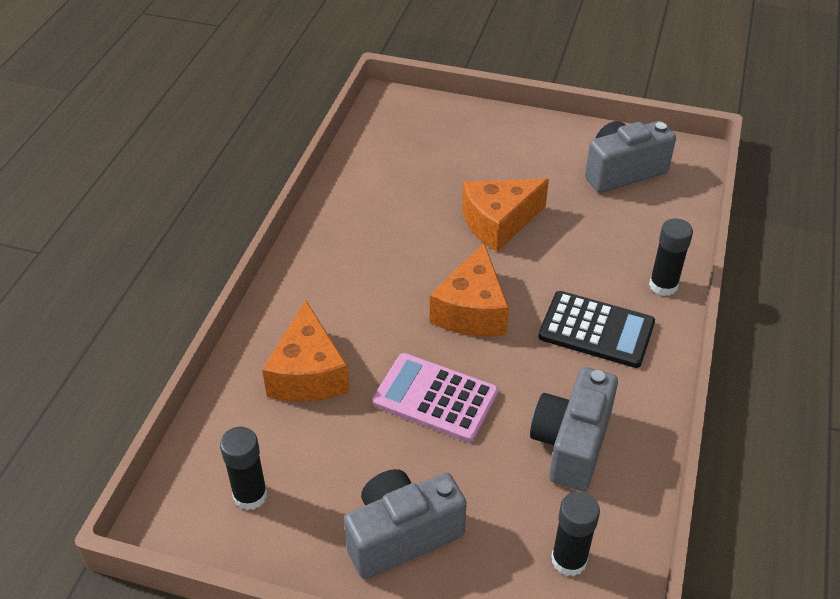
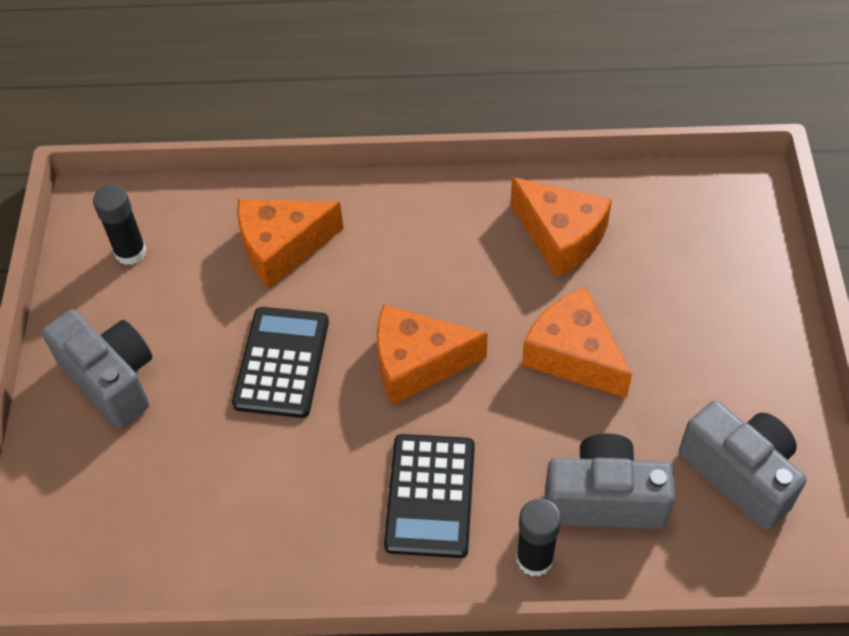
camera: 75 degrees right, 10 degrees up
pink calculator [372,353,499,442] -> black calculator [232,307,329,418]
grey camera [530,367,618,491] -> grey camera moved to [545,433,675,529]
black glue stick [551,492,600,576] -> none
none -> orange cheese [511,177,612,277]

